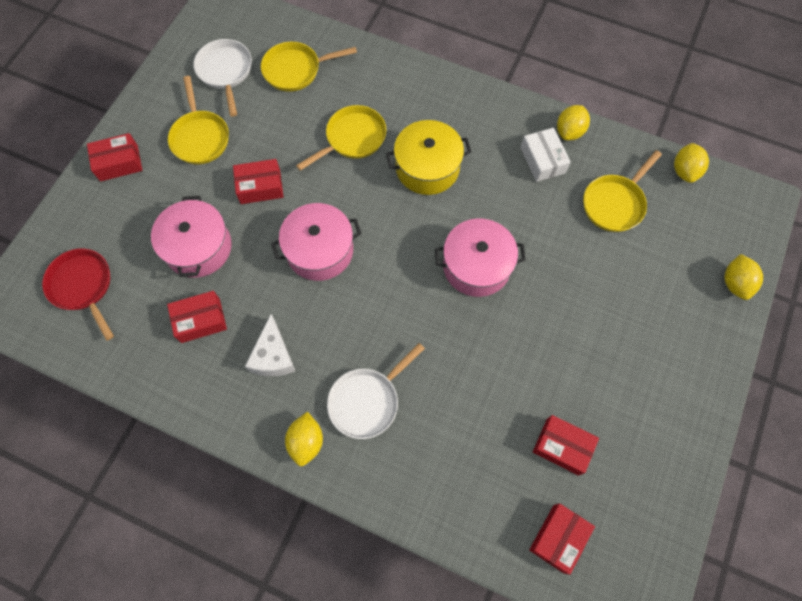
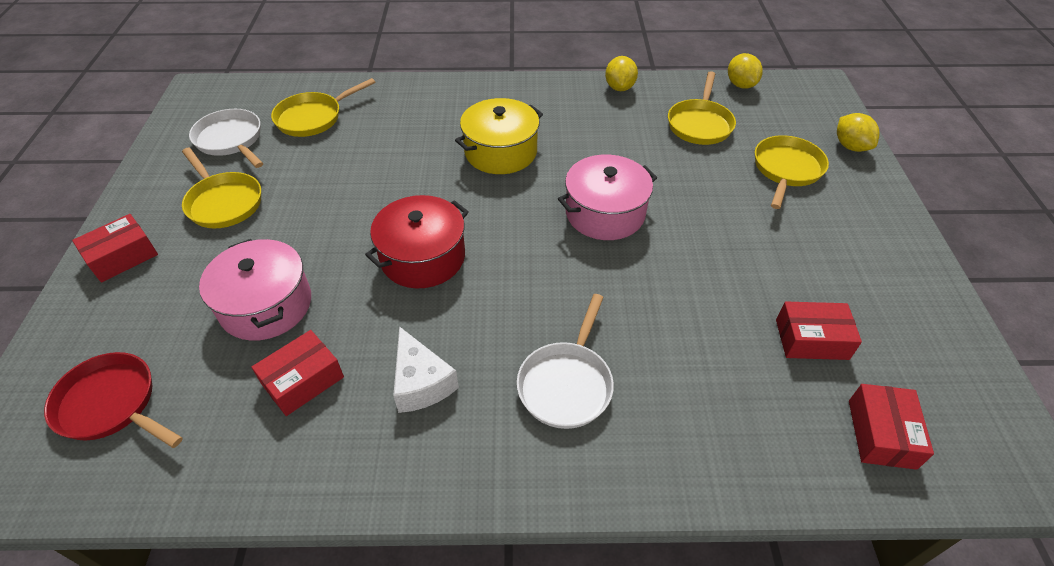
camera: 25 degrees left, 20 degrees down
red box [233,159,283,204] -> none
pink pot [271,203,362,281] -> red pot [365,195,469,288]
yellow lemon [285,412,323,466] -> none
yellow pan [296,105,387,171] -> yellow pan moved to [755,135,829,209]
white box [521,128,571,182] -> none

